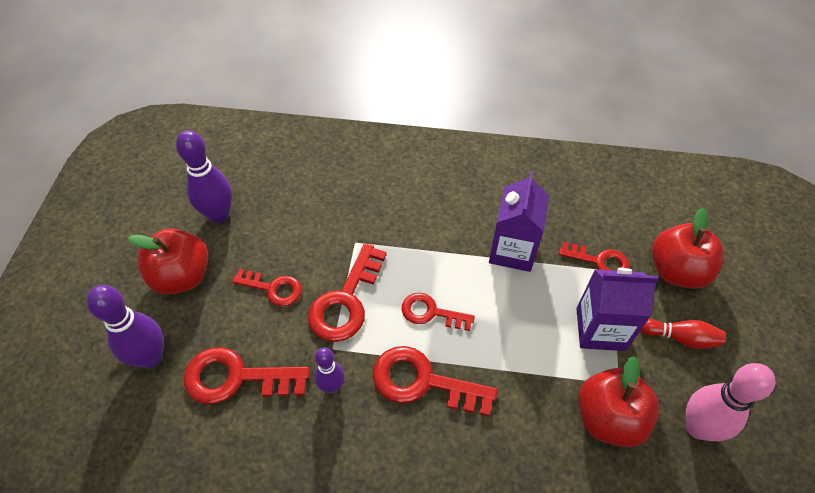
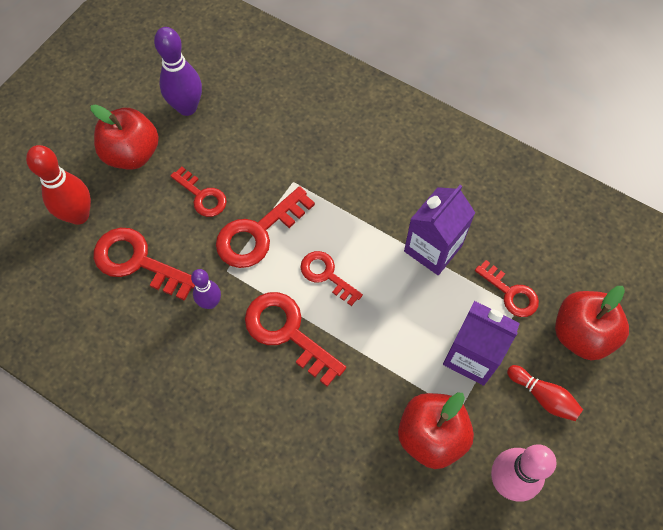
camera: 25 degrees right, 10 degrees up
purple bowling pin [86,285,164,368] -> red bowling pin [26,145,91,225]

